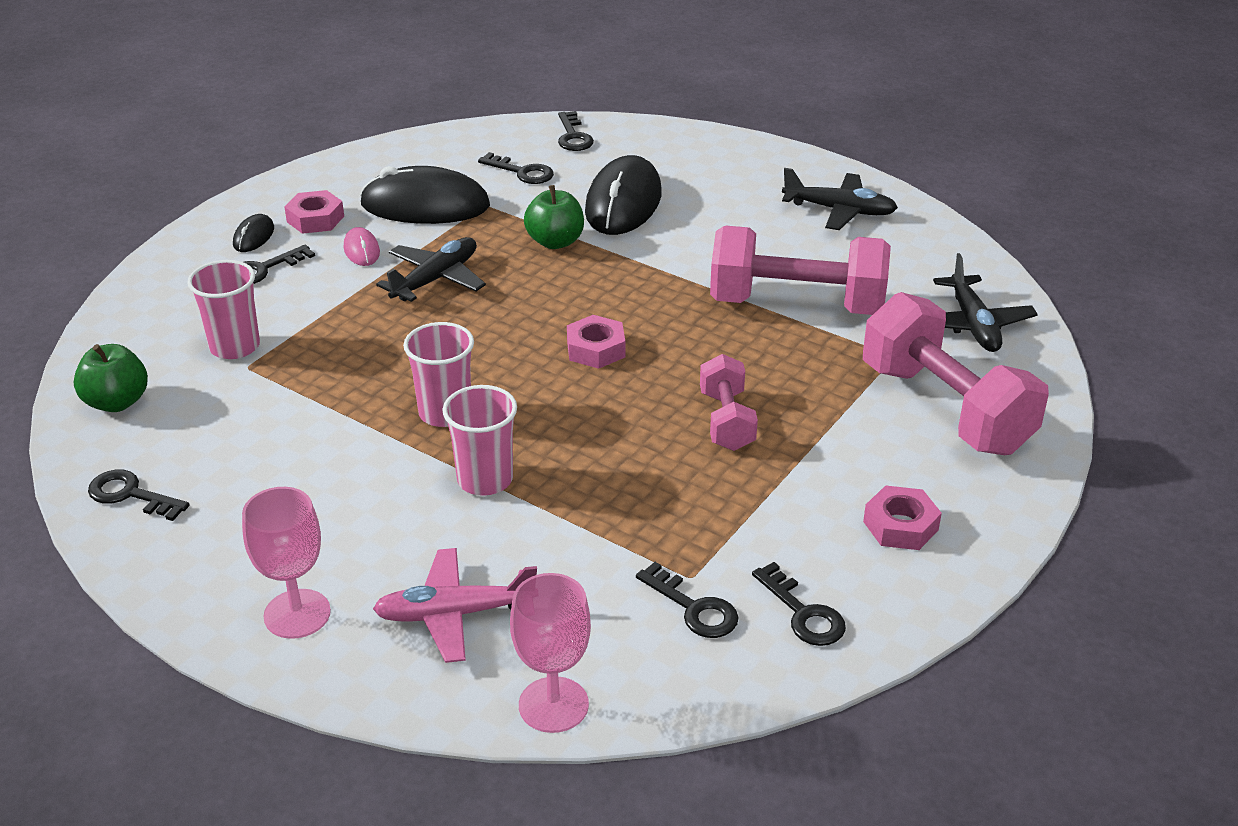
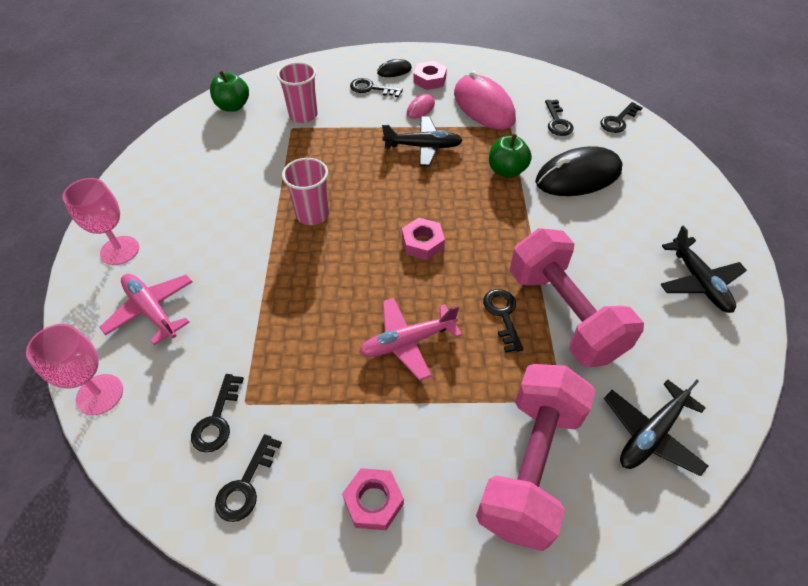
camera: 55 degrees right, 15 degrees up
black key [88,470,190,521] -> black key moved to [483,289,523,353]
black mouse [360,166,490,224] -> pink mouse [454,71,516,130]
pink cup [442,385,517,496] -> none
pink dumbbell [700,354,758,451] -> pink plane [359,298,462,381]

